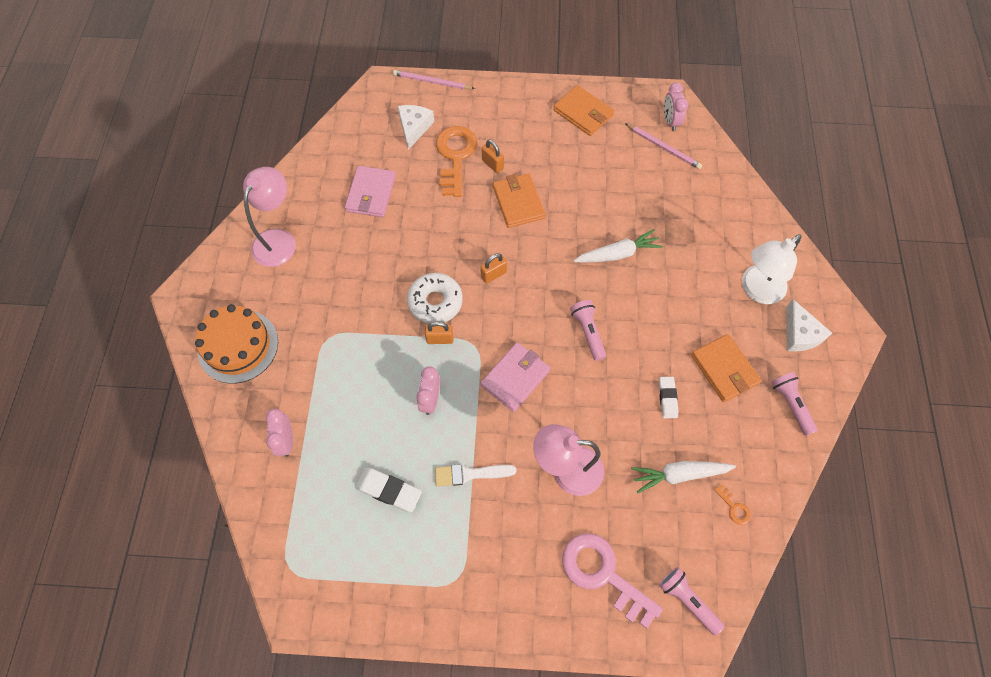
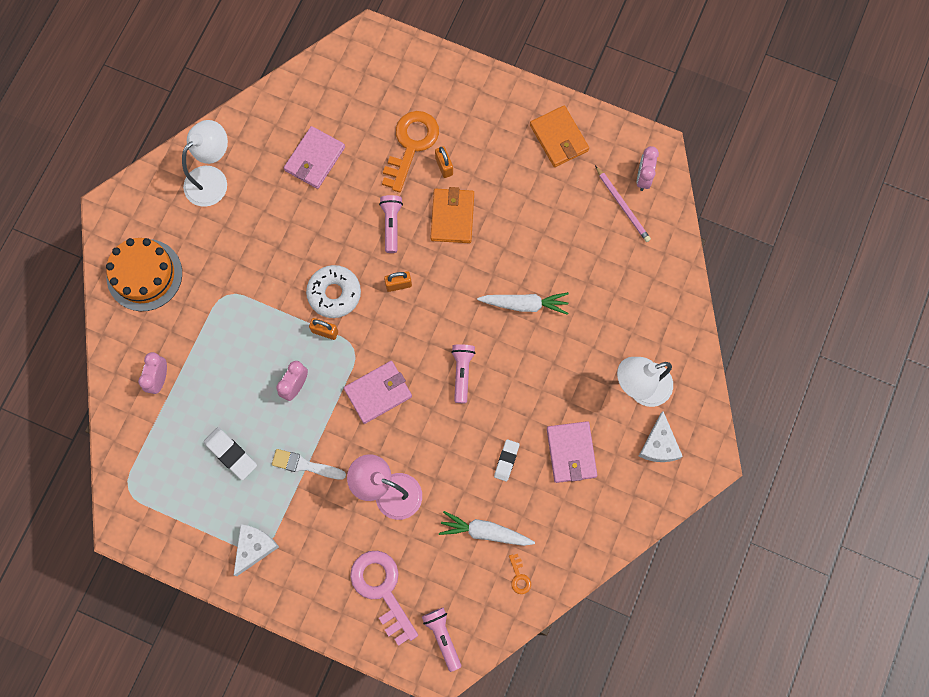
camera: 20 degrees right, 10 degrees up
pink lamp [243,167,296,267] -> white lamp [182,120,228,207]
pink pencil [393,70,475,89] -> none
white cheese [398,105,434,150] -> white cheese moved to [233,524,279,576]
orange wallet [691,334,761,402] -> pink wallet [547,421,597,483]
pink flashlight [771,372,818,436] -> pink flashlight moved to [379,195,403,253]

